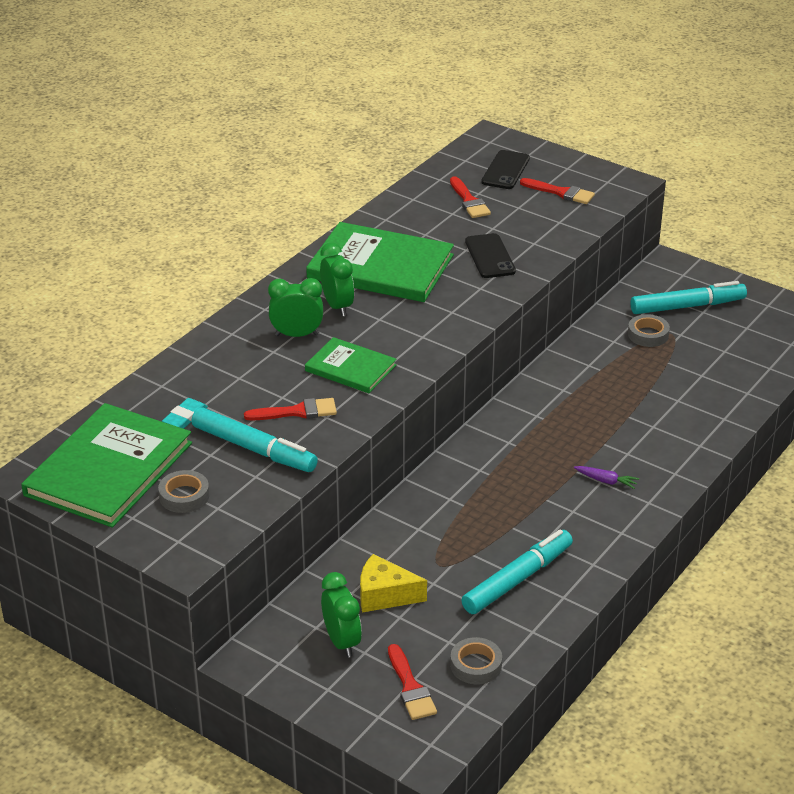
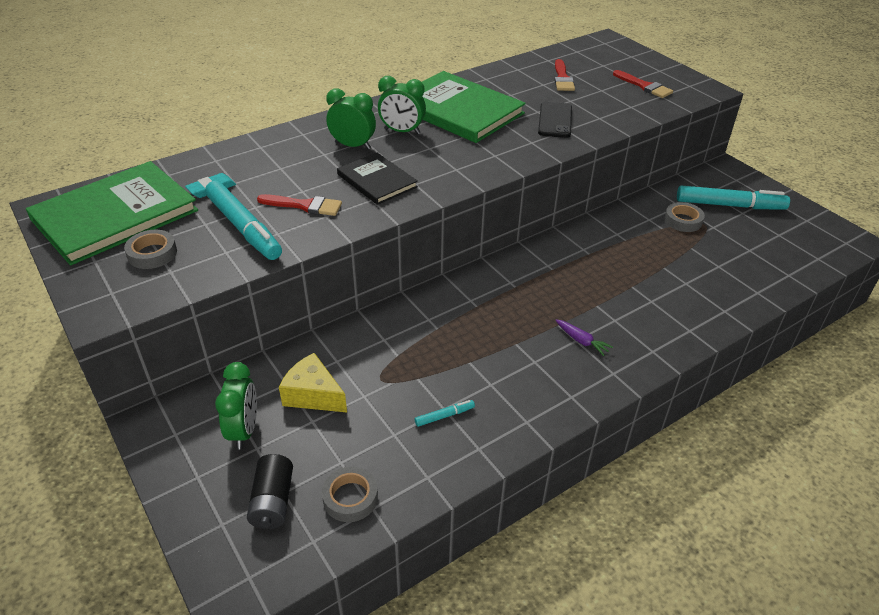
camera: 20 degrees right, 5 degrees up
green book [305,337,397,393] -> black book [337,153,418,205]
green clock [320,243,354,317] -> green clock turned 105 degrees clockwise [378,76,426,134]
red brush [388,644,437,720] -> black battery [247,454,293,529]
turquoise marker [461,529,573,614] -> turquoise marker [415,400,475,427], size x0.43
black phone [481,150,530,189] -> none

